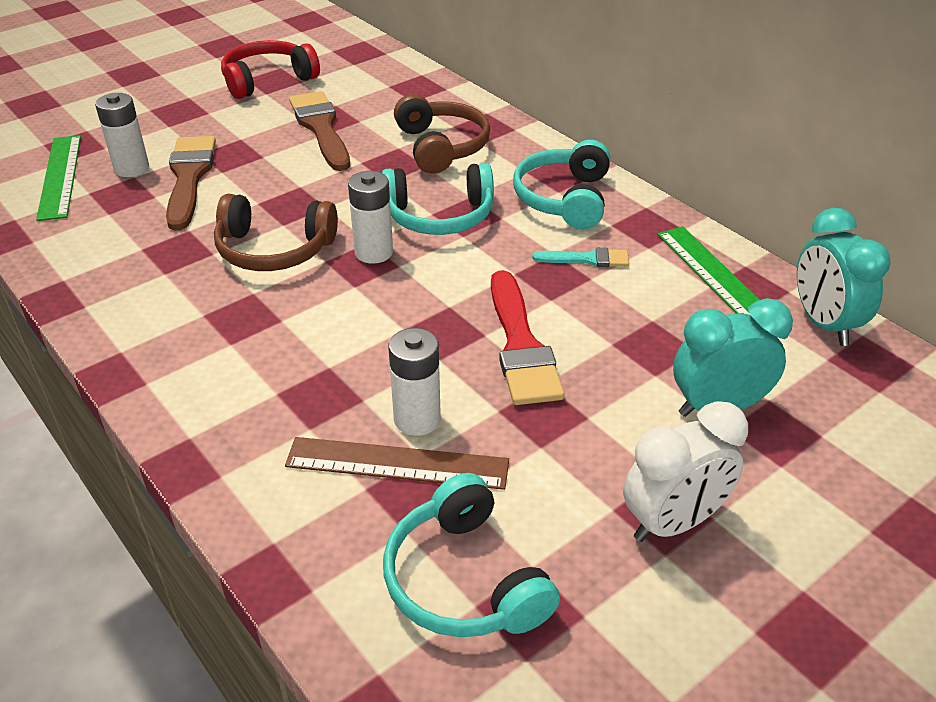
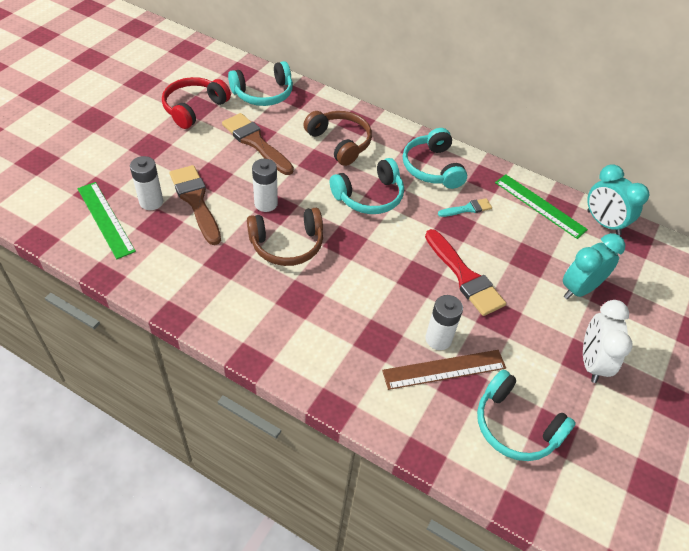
camera: 25 degrees left, 10 degrees up
white battery [348,171,393,264] -> white battery moved to [252,159,278,212]
white clock [623,401,748,542] -> white clock turned 150 degrees clockwise [583,300,633,383]
none -> turquoise headphones [228,61,293,106]

